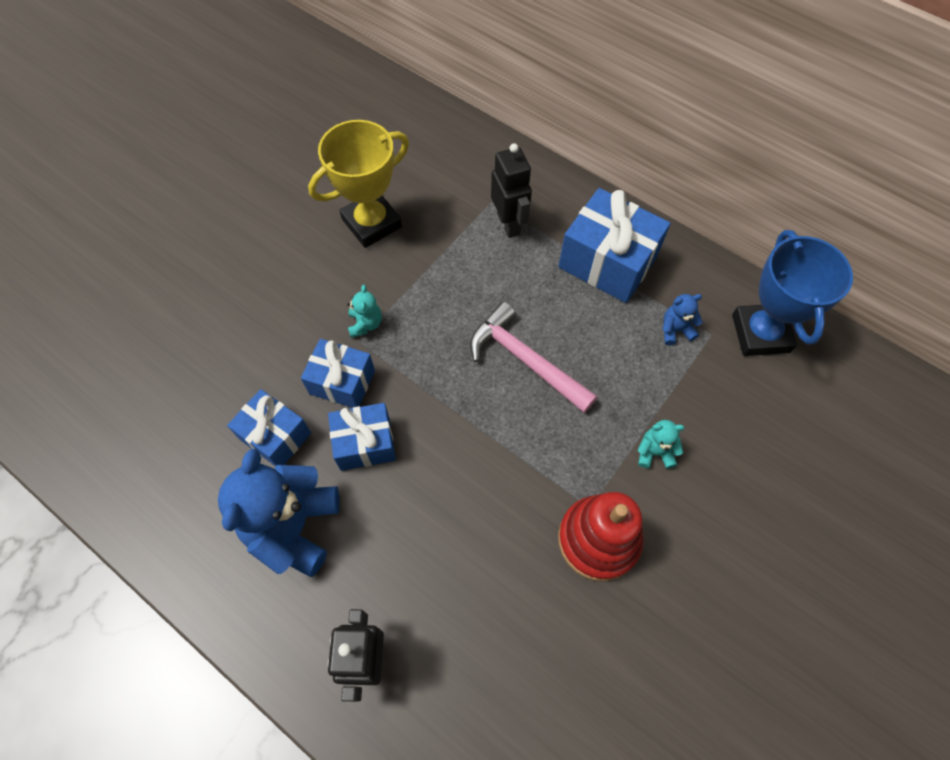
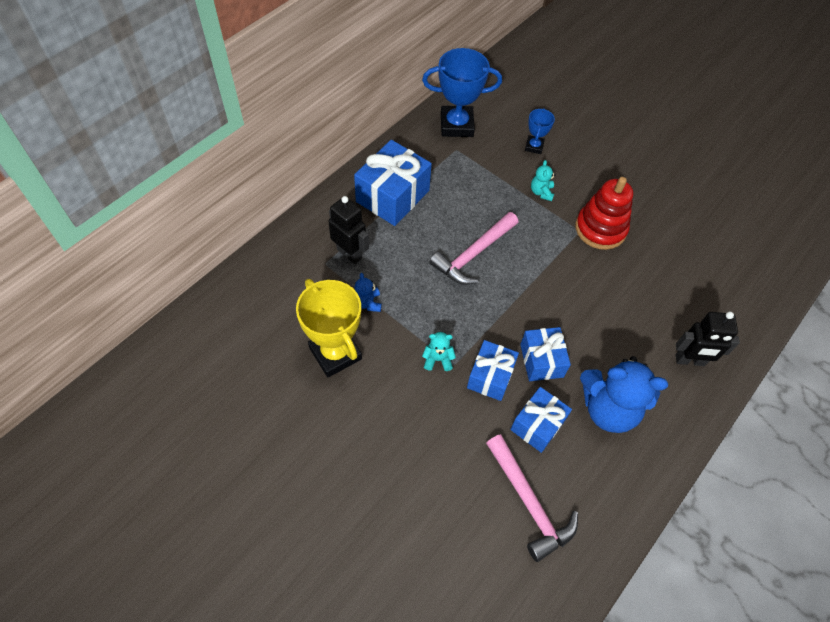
camera: 90 degrees left, 5 degrees down
black robot [491,144,532,238] -> black robot turned 60 degrees clockwise [328,196,369,264]
blue teddy bear [662,294,703,345] -> blue teddy bear moved to [355,273,382,312]
none -> pink hammer [486,434,578,562]
none -> blue trophy [525,108,555,154]

